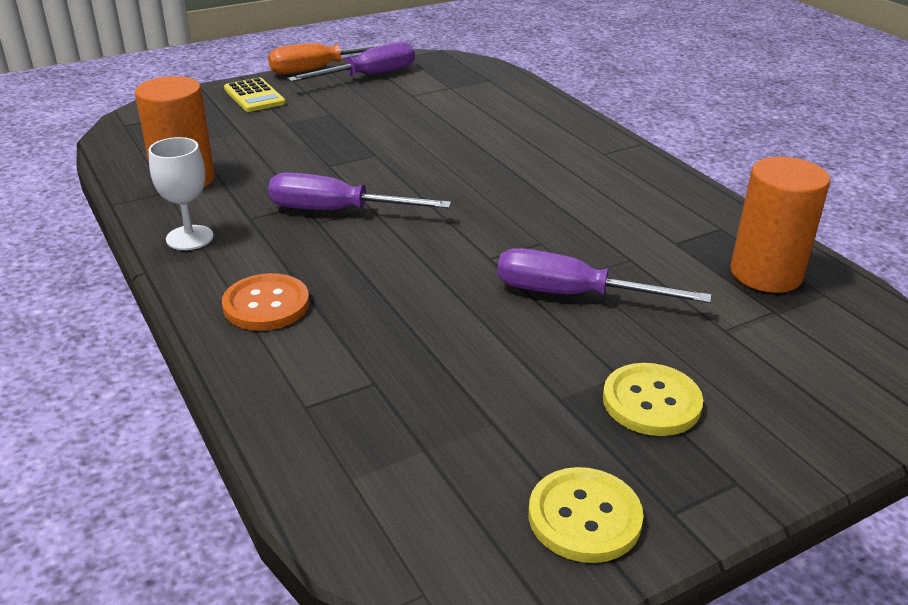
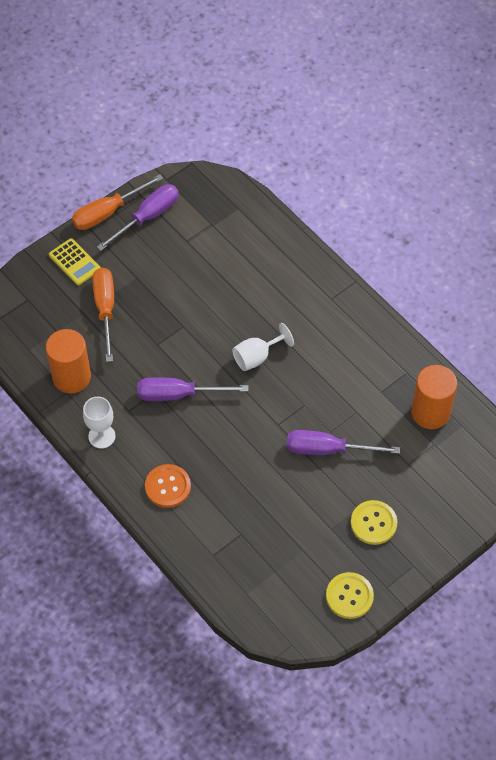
camera: 10 degrees left, 25 degrees up
none -> orange screwdriver [92,268,114,362]
none -> white goblet [232,323,294,371]

